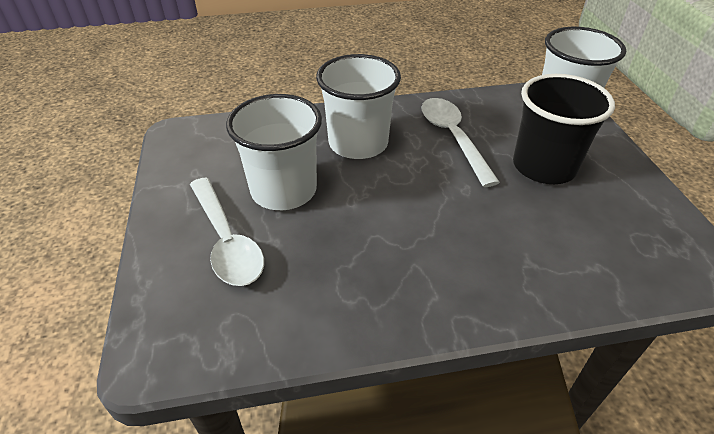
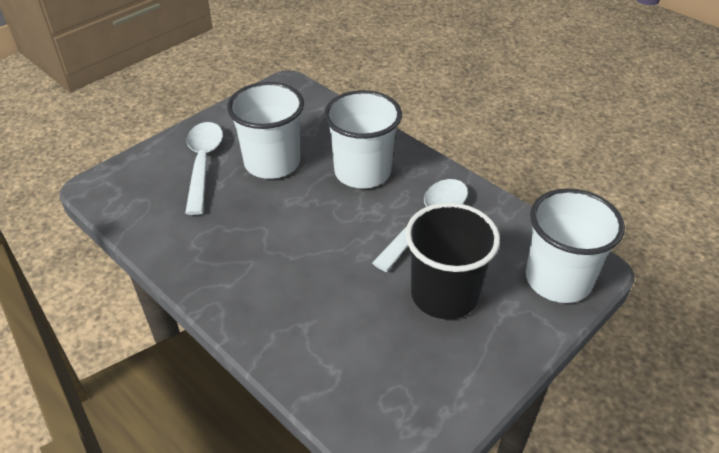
camera: 55 degrees right, 0 degrees up
white spoon [190,177,264,286] -> white spoon turned 150 degrees clockwise [185,122,223,215]

